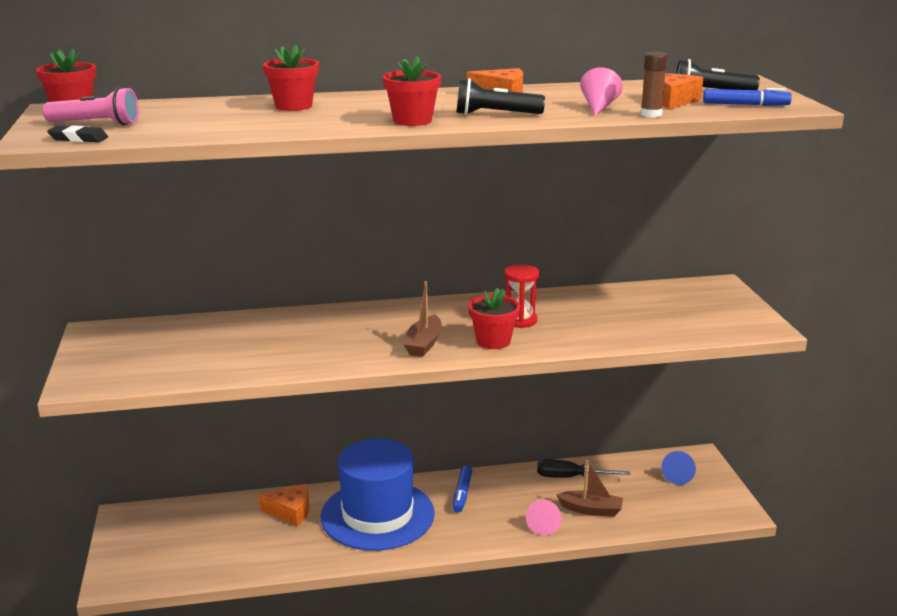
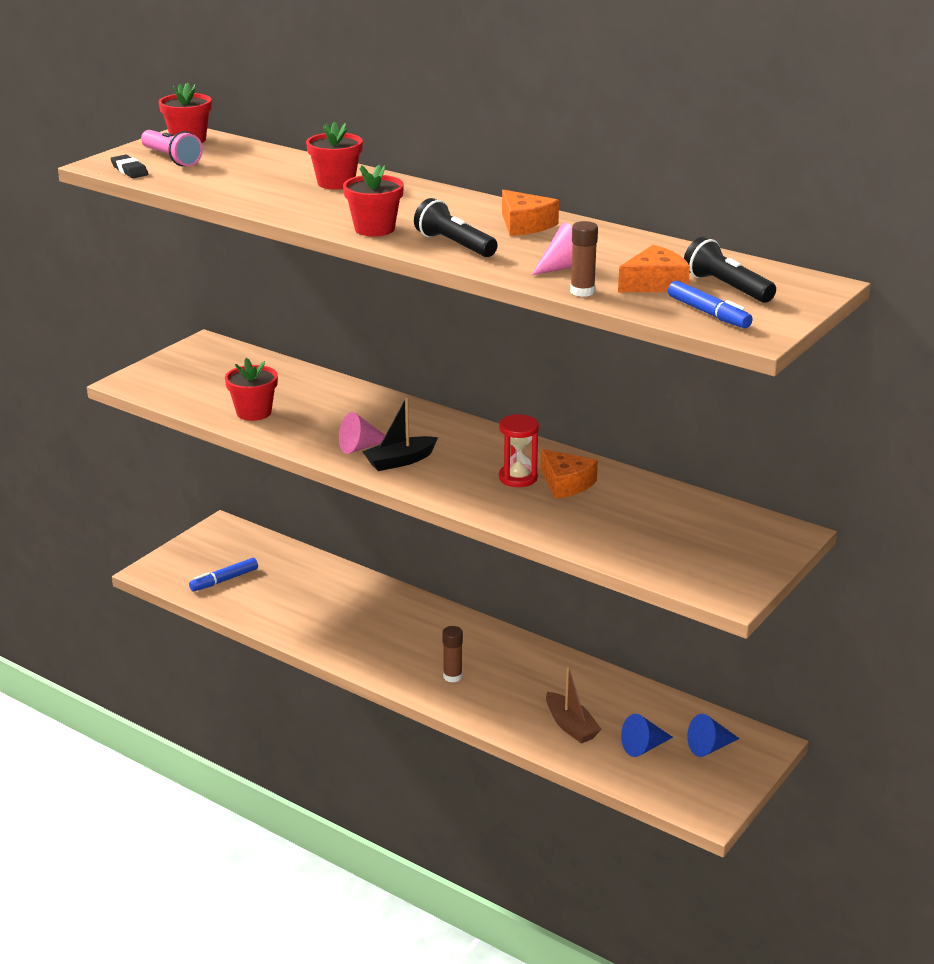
camera: 45 degrees right, 5 degrees up
orange cheese [259,484,309,526] -> orange cheese moved to [540,449,598,499]
blue hat [320,439,435,551] -> none
brown boat [403,281,442,357] -> black boat [362,397,438,471]
blue marker [453,465,472,513] -> blue marker moved to [189,558,258,591]
red flower pot [468,288,520,349] -> red flower pot moved to [225,358,278,421]
pink cone [526,499,562,536] -> pink cone moved to [339,412,385,454]
black screwdriver [537,459,631,478] -> none
none -> brown glue stick [443,626,463,683]
none -> blue cone [621,714,673,757]

